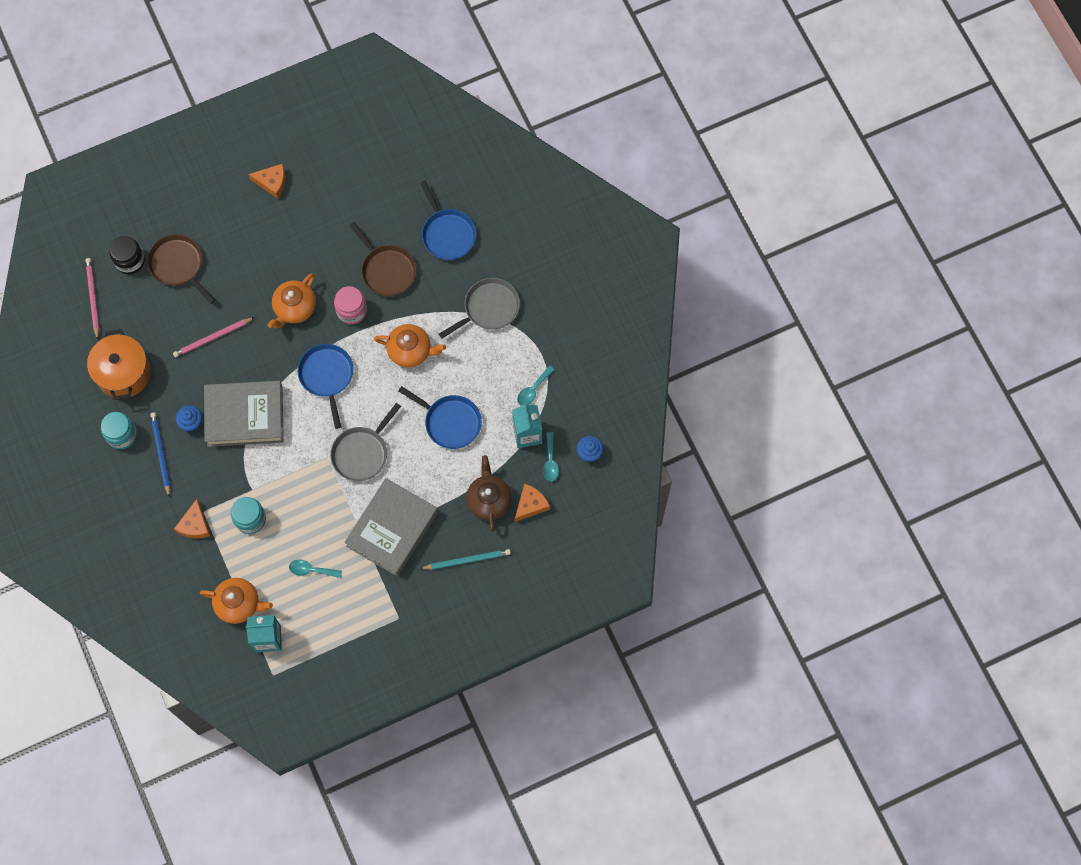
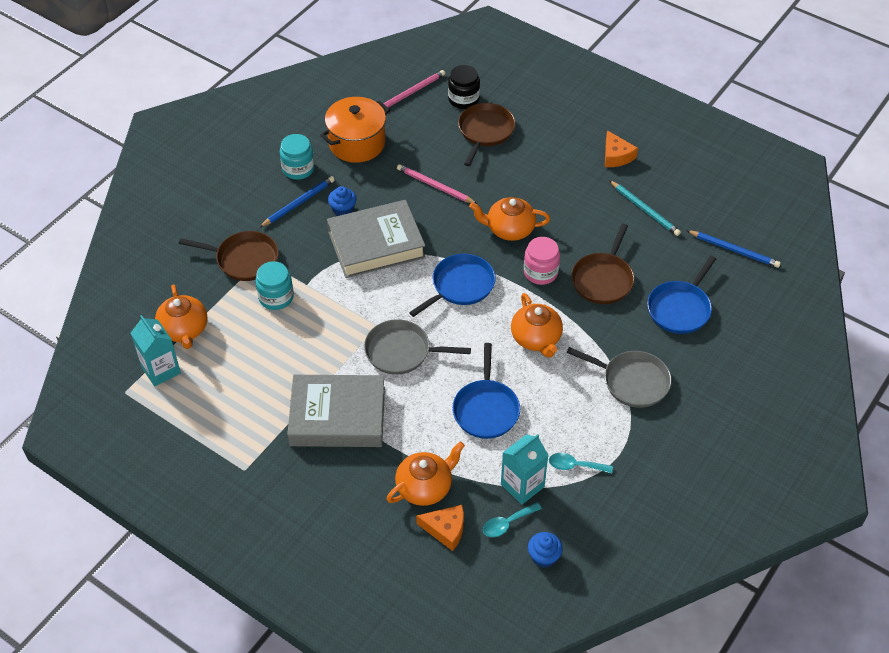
camera: 60 degrees right, 20 degrees down
orange cheese [174,499,210,539] -> brown pan [179,231,279,281]
grey book [204,381,284,447] -> grey book turned 75 degrees counterclockwise [327,200,426,278]
turquoise spoon [289,559,342,578] -> none
turquoise pencil [420,549,511,570] -> turquoise pencil moved to [609,180,681,236]
brown teapot [466,455,512,532] -> orange teapot [387,441,465,506]
none -> blue pencil [686,230,781,268]

